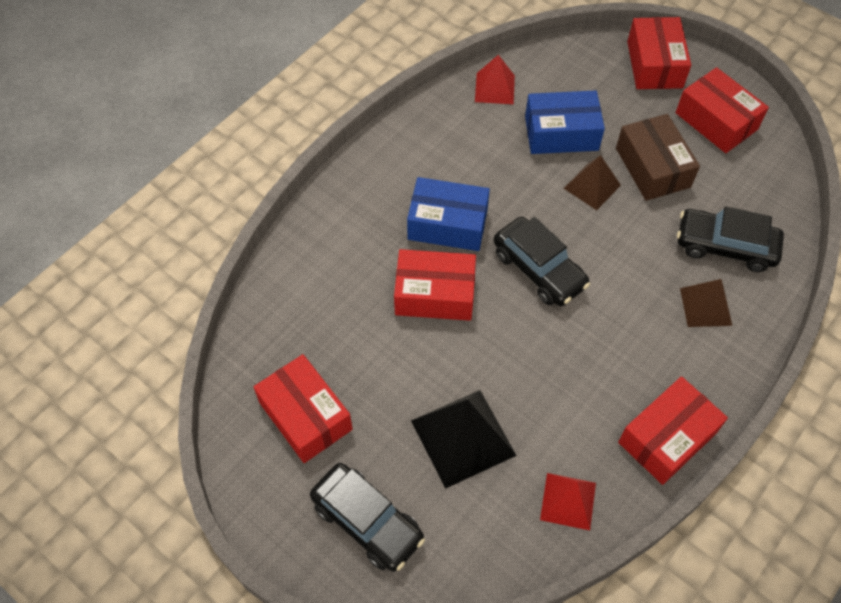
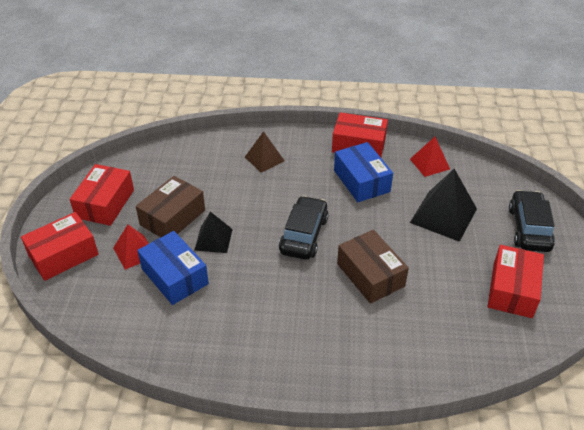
camera: 125 degrees left, 15 degrees down
red box [394,249,476,321] -> brown box [337,230,409,304]
blue box [407,177,490,251] -> blue box moved to [334,142,393,202]
red pyramid [475,55,515,104] -> red pyramid moved to [113,225,149,270]
brown pyramid [564,155,621,210] -> black pyramid [194,212,233,253]
black car [677,206,784,272] -> none

